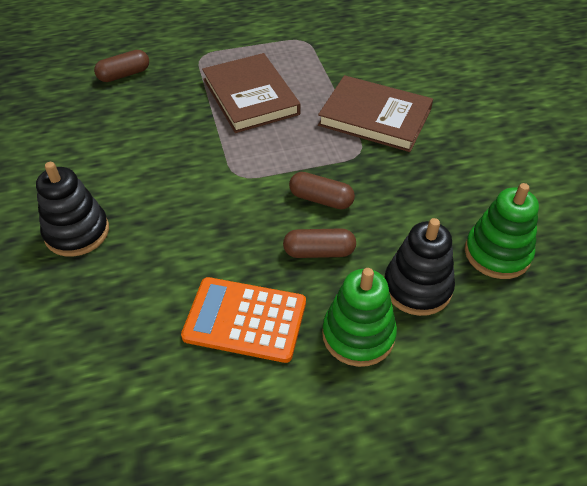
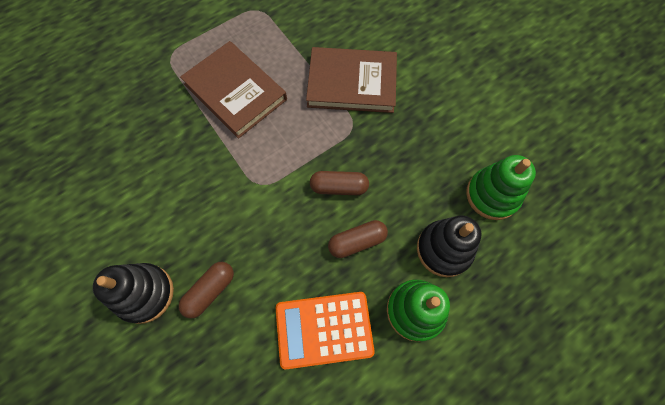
camera: 20 degrees left, 20 degrees up
brown capsule [94,50,149,82] -> brown capsule moved to [179,262,234,319]

